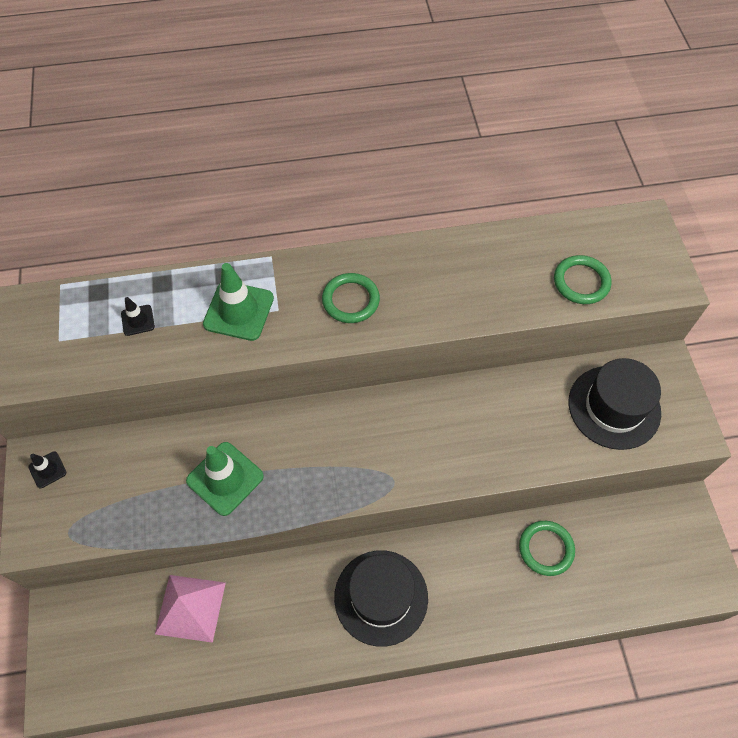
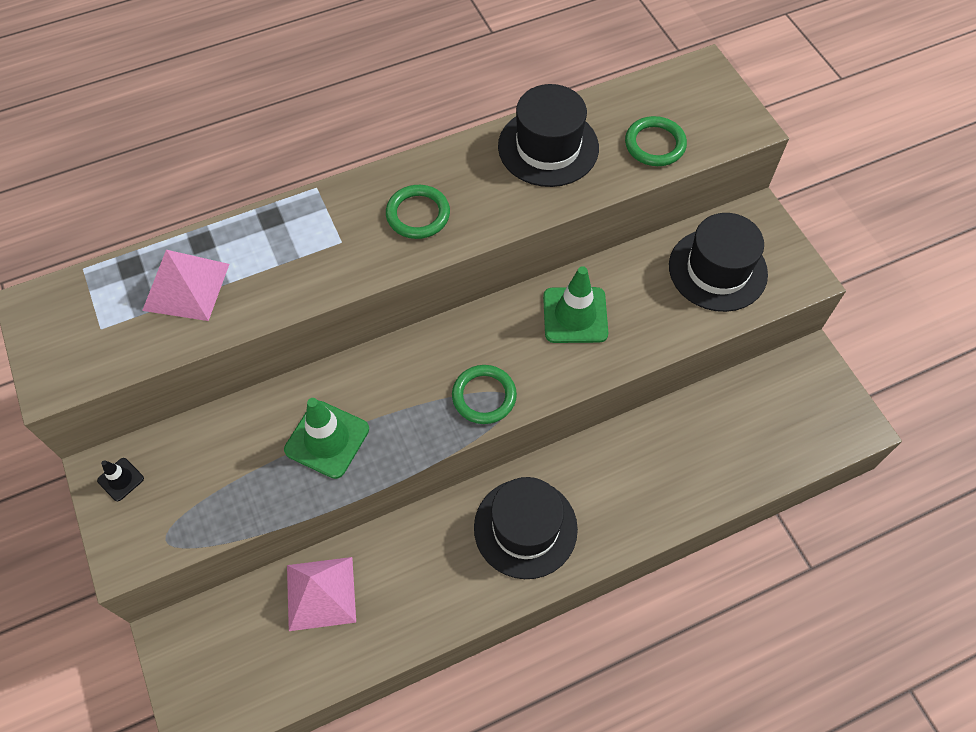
camera: 15 degrees left, 0 degrees up
black traffic cone [121,297,155,336] -> pink pyramid [142,250,229,321]
green traffic cone [203,263,274,341] -> green traffic cone moved to [543,266,608,343]
green ring [519,521,575,576] -> green ring moved to [452,365,517,424]
none -> black hat [498,84,599,187]

